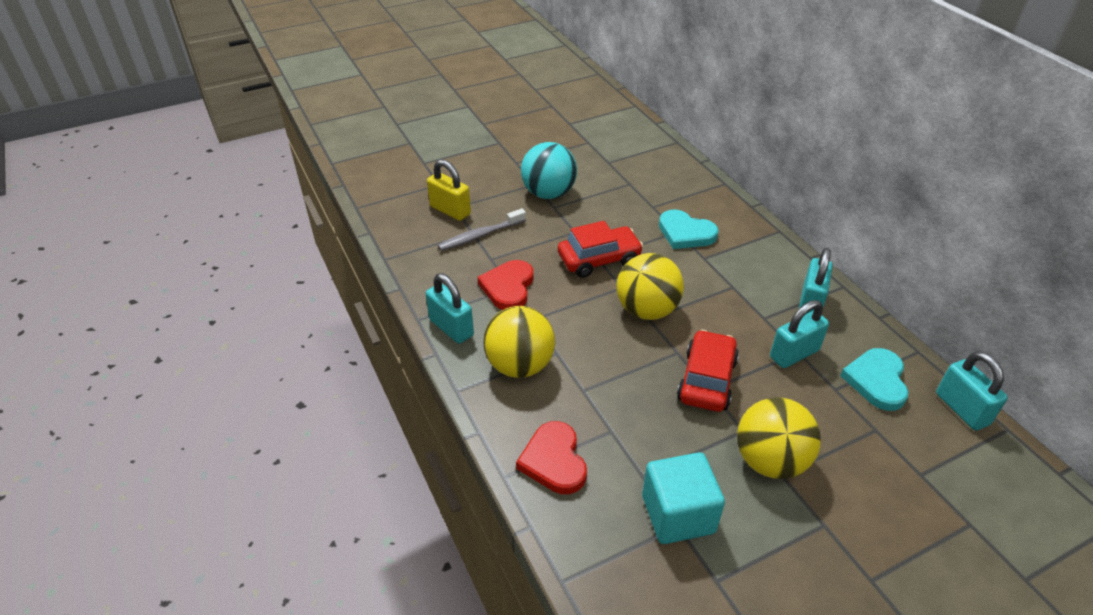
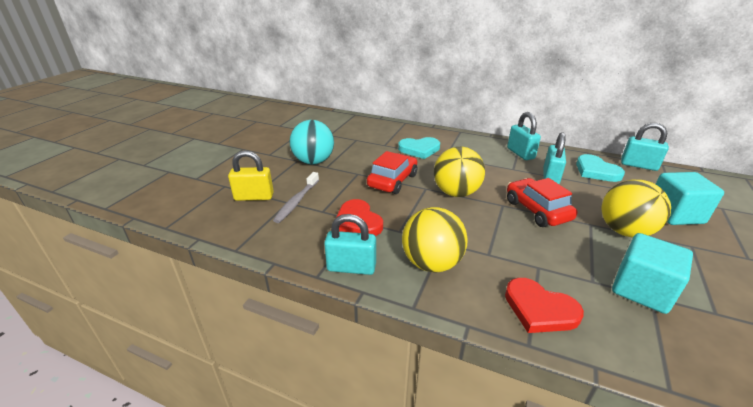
camera: 40 degrees left, 10 degrees down
none -> turquoise cube [656,172,724,225]

